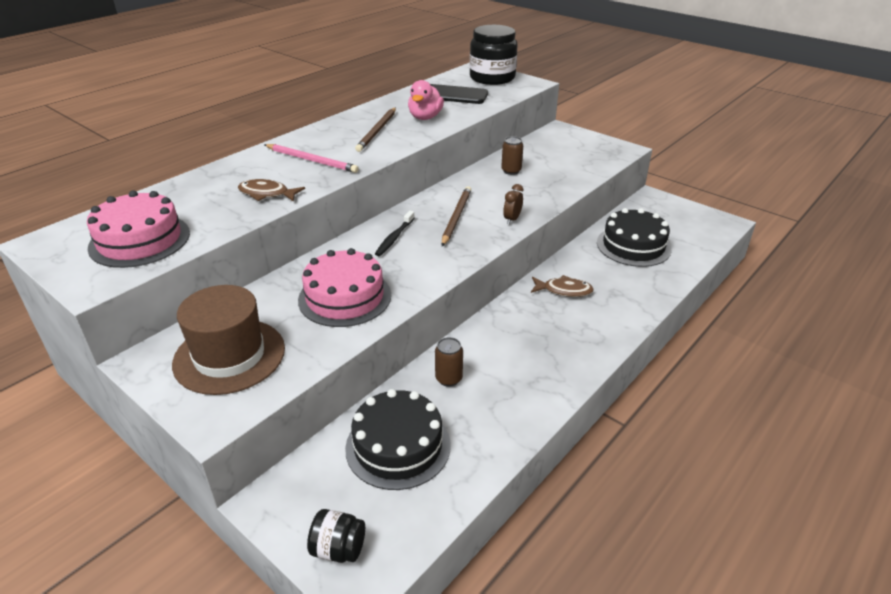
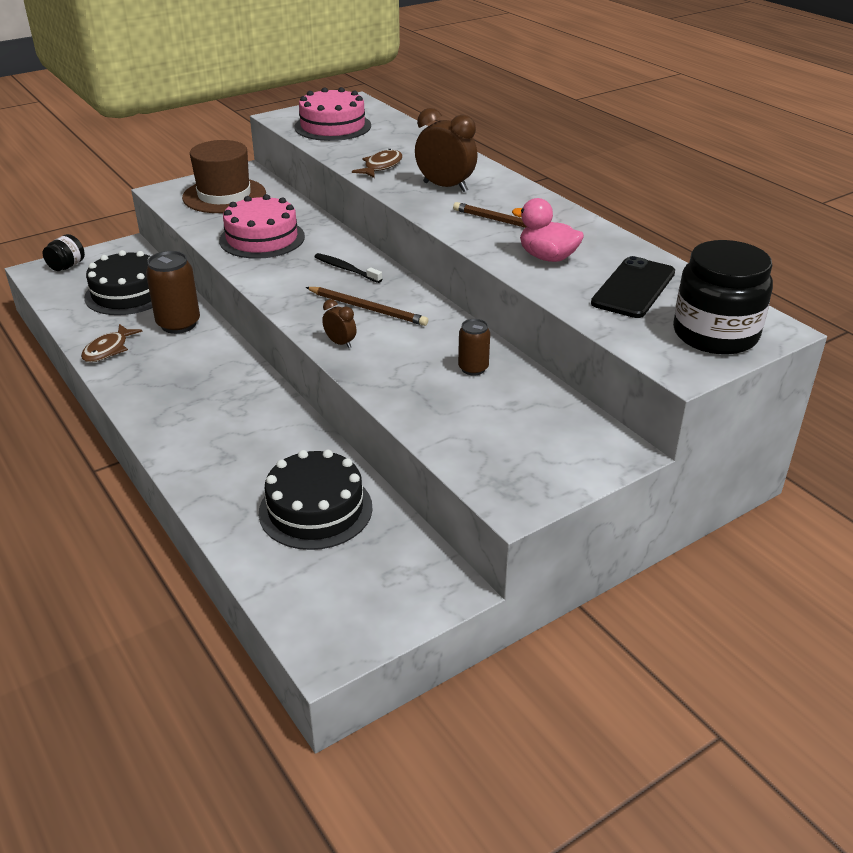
camera: 105 degrees right, 0 degrees up
pink pencil [265,144,359,173] -> brown clock [415,108,478,192]
brown can [435,337,463,387] -> brown can [146,251,200,334], size x1.72
brown fish [531,275,594,297] -> brown fish moved to [81,324,143,362]

